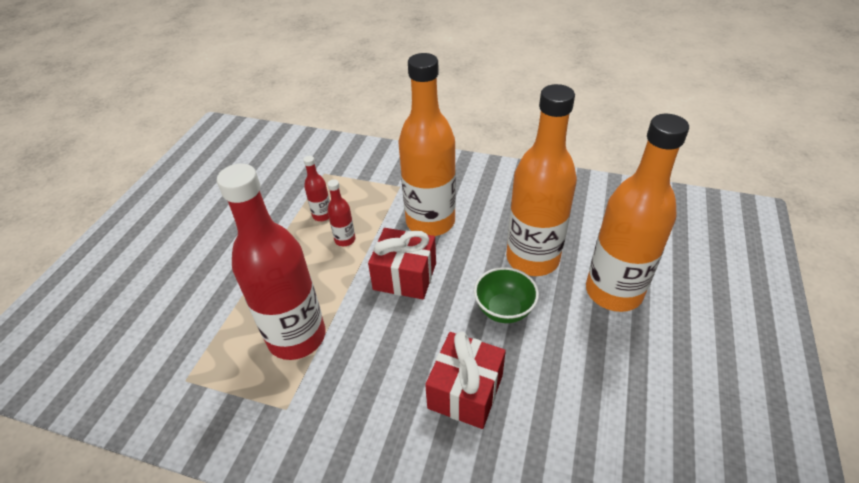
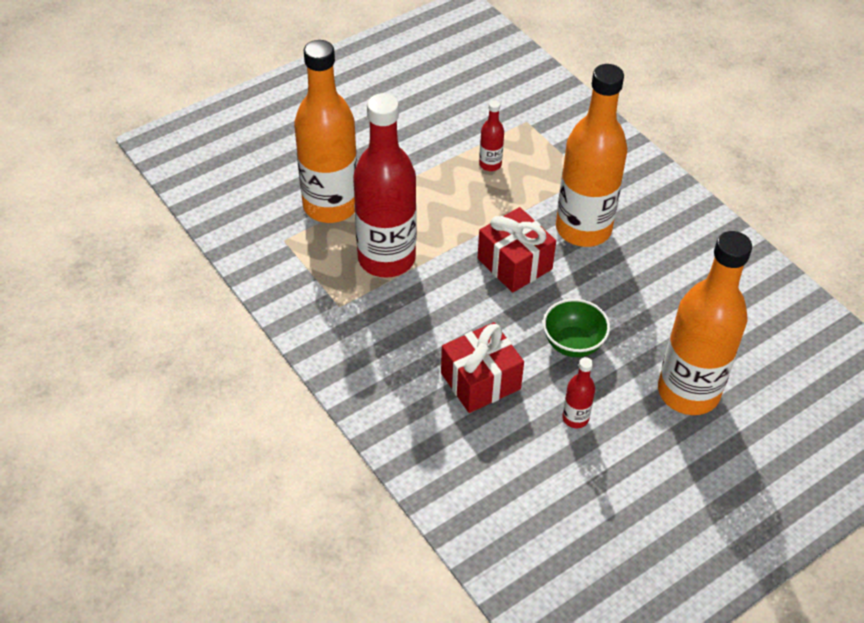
camera: 35 degrees right, 5 degrees up
red bottle [327,179,355,246] -> red bottle moved to [562,357,595,428]
orange bottle [506,84,577,276] -> orange bottle moved to [294,40,357,223]

